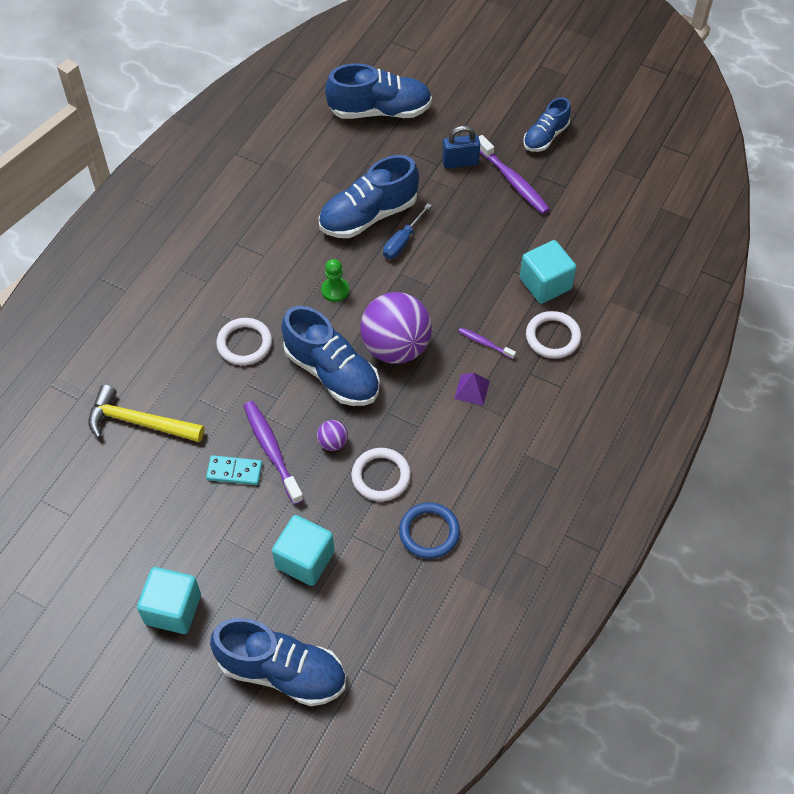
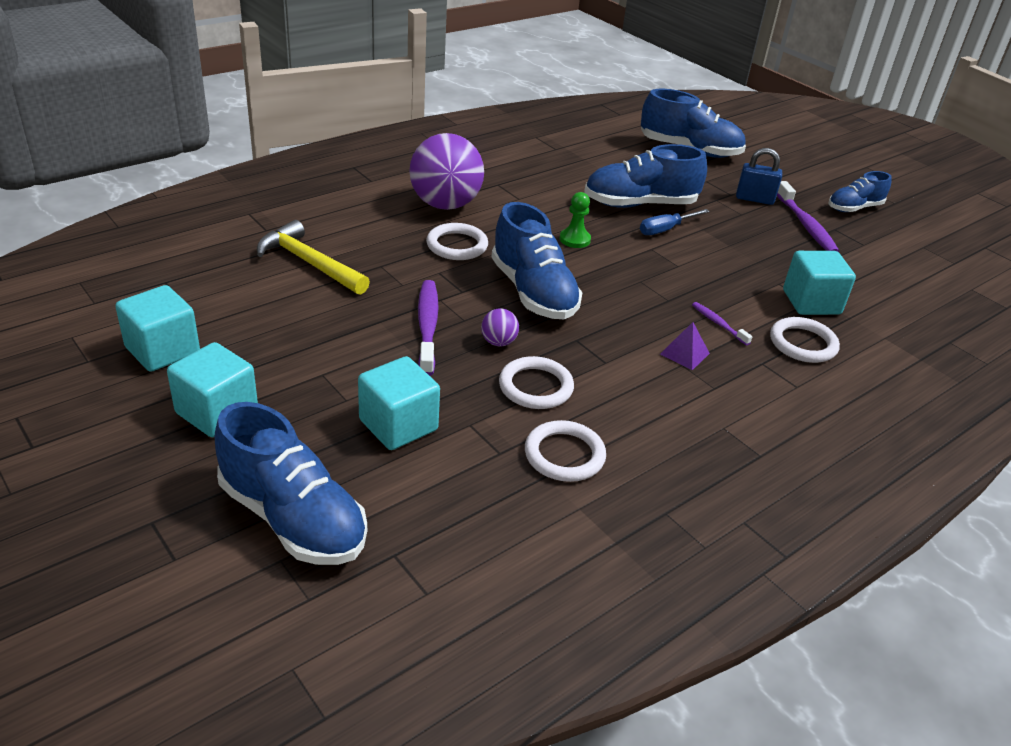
camera: 20 degrees right, 20 degrees down
turquoise domino [206,455,262,485] -> none
purple ball [360,292,432,364] -> purple ball moved to [409,133,484,210]
blue ring [399,502,460,559] -> white ring [525,420,606,482]
none -> turquoise cube [115,285,200,372]

